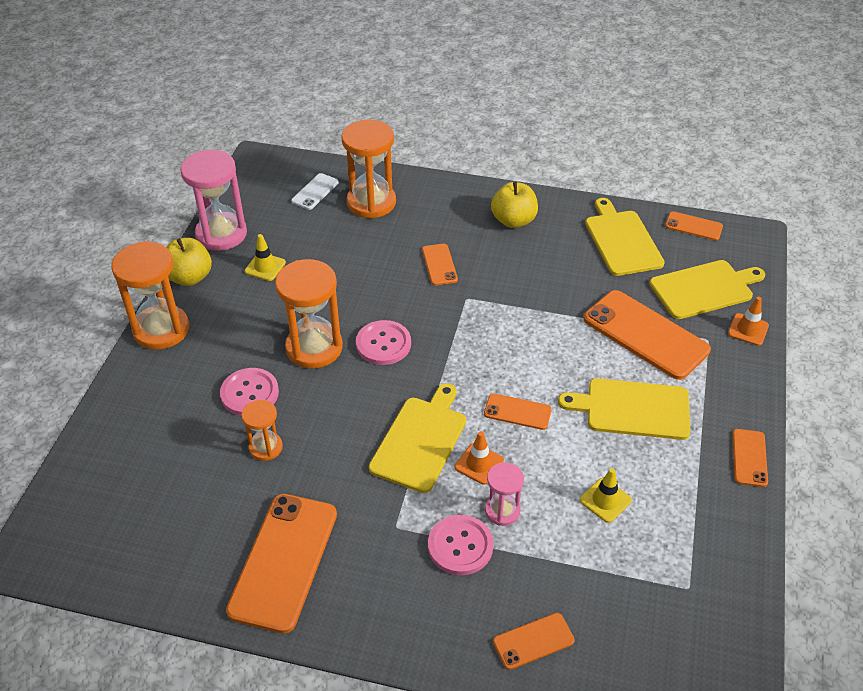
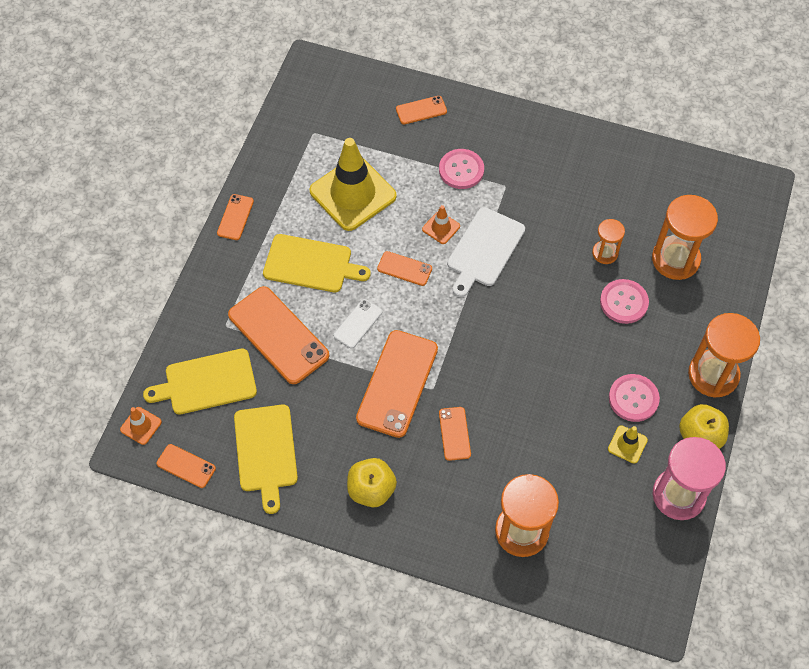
camera: 175 degrees left, 15 degrees up
orange phone [226,494,337,633] -> orange phone moved to [356,330,438,438]
orange hourglass [275,259,343,368] -> orange hourglass moved to [652,195,718,280]
white phone [291,173,339,210] -> white phone moved to [334,299,382,349]
pink button [356,320,411,365] -> pink button moved to [609,374,660,422]
yellow cutting board [369,383,466,493] -> white cutting board [447,207,525,297]
pink hourglass [485,462,524,526] -> none
yellow traffic cone [580,468,632,523] -> yellow traffic cone [309,138,397,231], size x2.32
orange traffic cone [728,297,769,346] -> orange traffic cone moved to [120,407,162,445]

